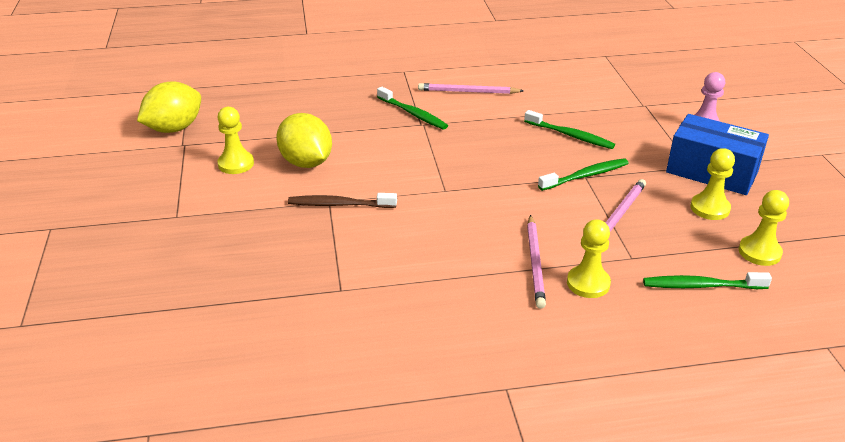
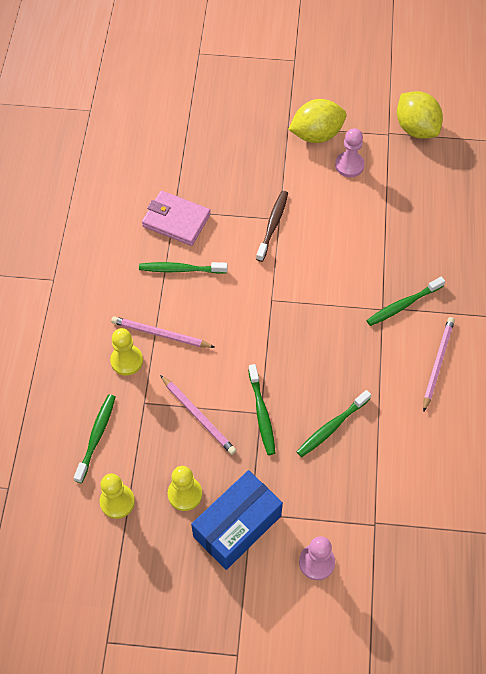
camera: 105 degrees right, 25 degrees up
yellow pawn [217,107,254,174] -> pink pawn [335,128,365,177]
yellow lemon [276,113,332,168] -> yellow lemon moved to [288,99,346,143]
none -> green toothbrush [139,262,228,274]
none -> pink wallet [142,191,211,246]

